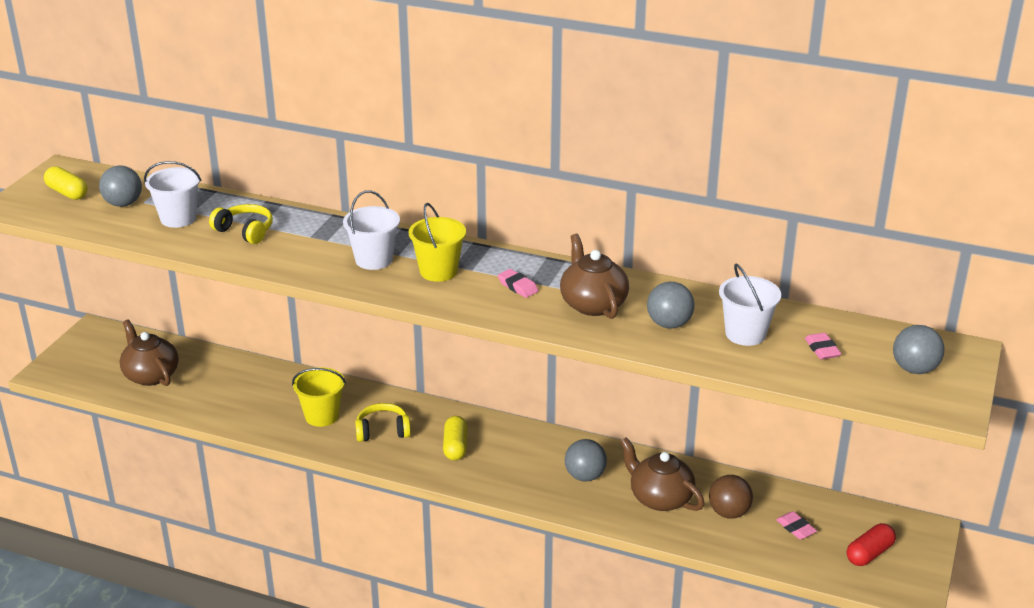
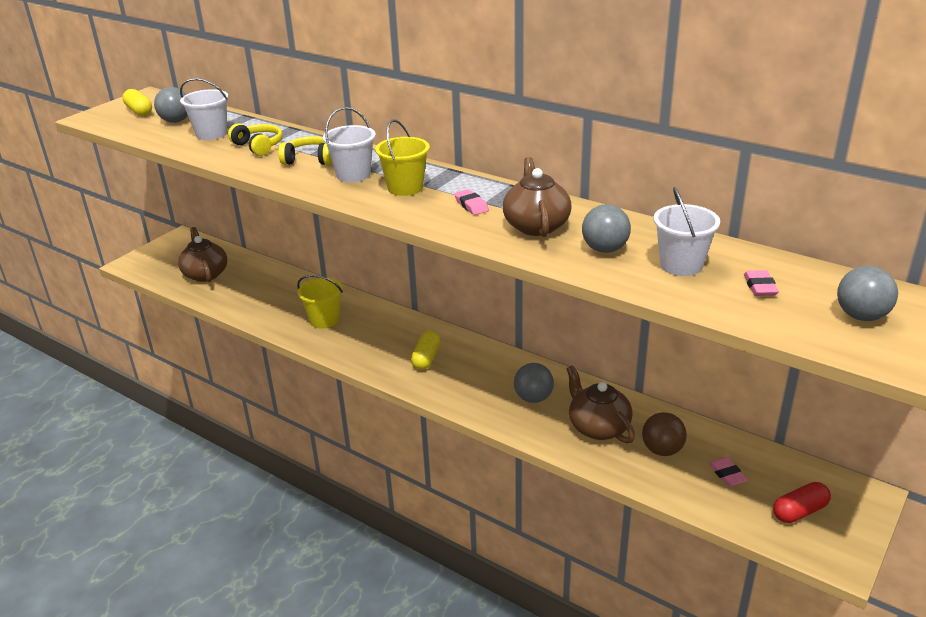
camera: 15 degrees right, 0 degrees up
yellow headphones [355,403,411,442] -> yellow headphones moved to [278,136,332,165]

